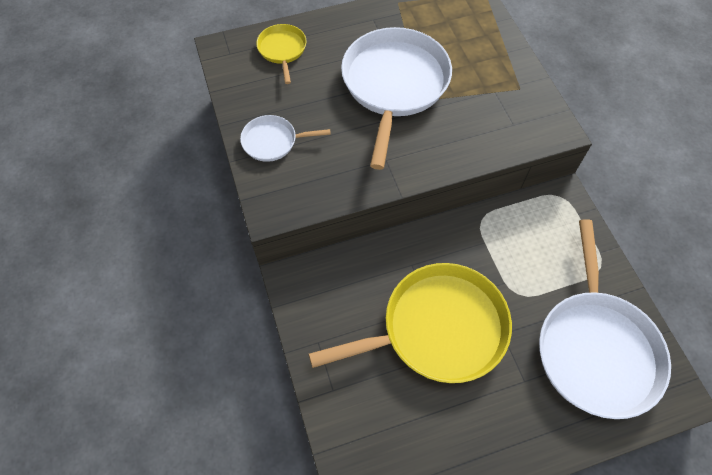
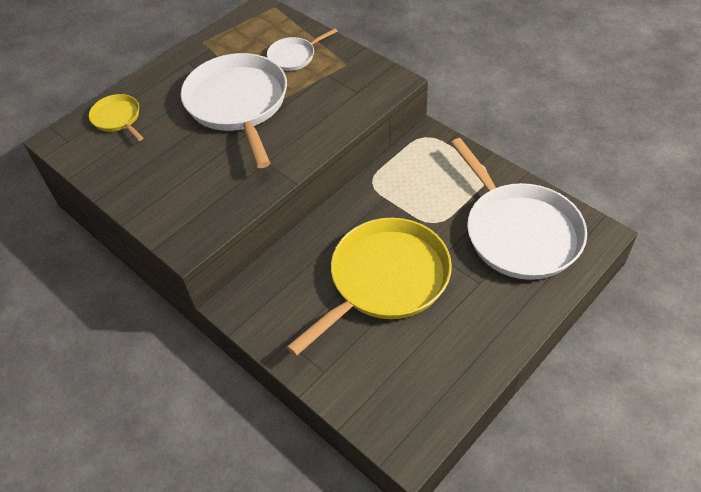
camera: 25 degrees left, 10 degrees down
white pan [240,115,331,162] -> white pan moved to [267,28,337,71]

